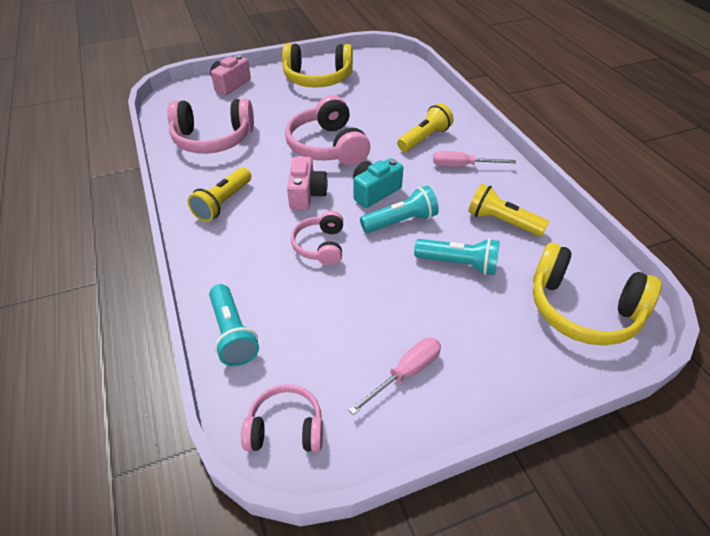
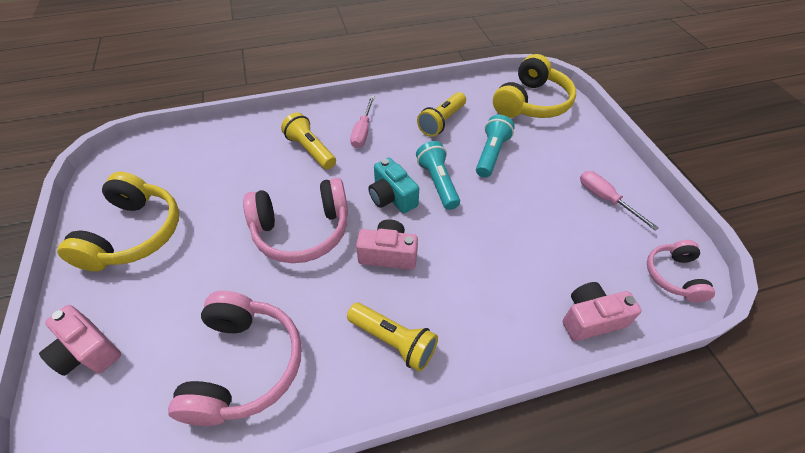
camera: 85 degrees left, 5 degrees up
turquoise flashlight [209,284,259,366] -> pink camera [563,282,642,341]
pink headphones [291,211,343,266] -> none

